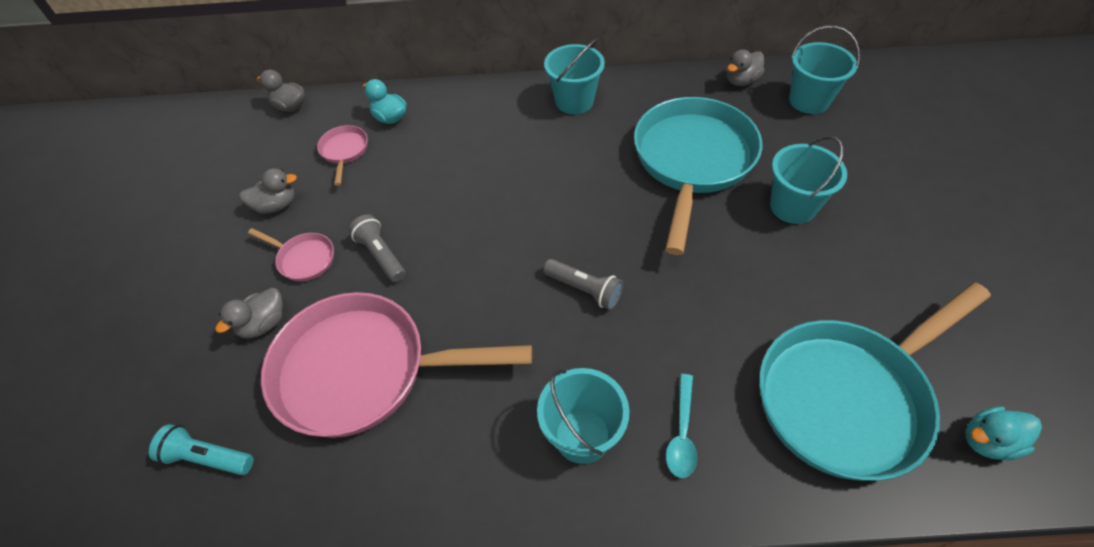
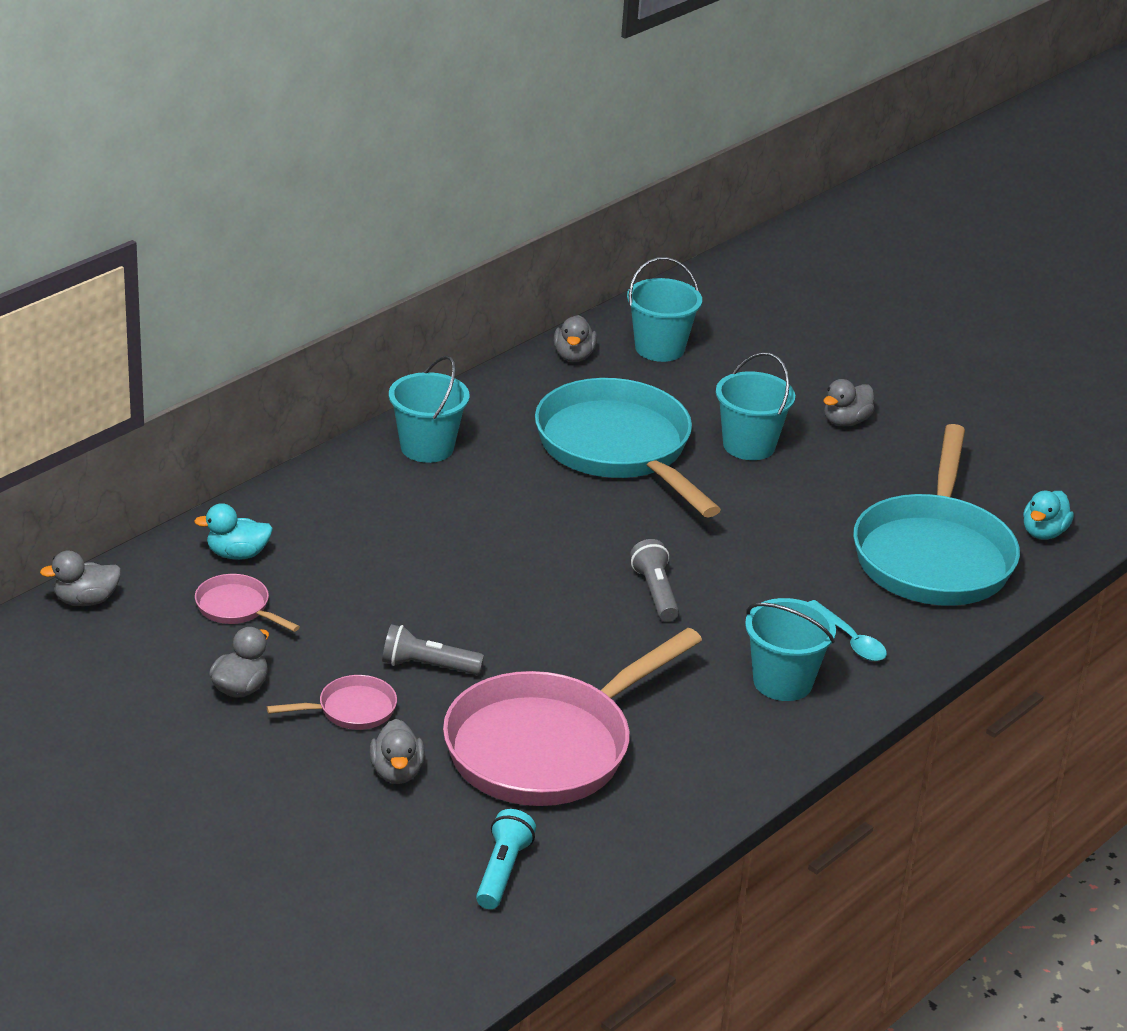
camera: 50 degrees left, 20 degrees down
turquoise flashlight [149,424,254,475] -> turquoise flashlight turned 135 degrees clockwise [476,809,536,909]
grey flashlight [543,259,623,310] -> grey flashlight turned 90 degrees counterclockwise [630,539,679,622]
none -> grey duck [823,379,874,426]

